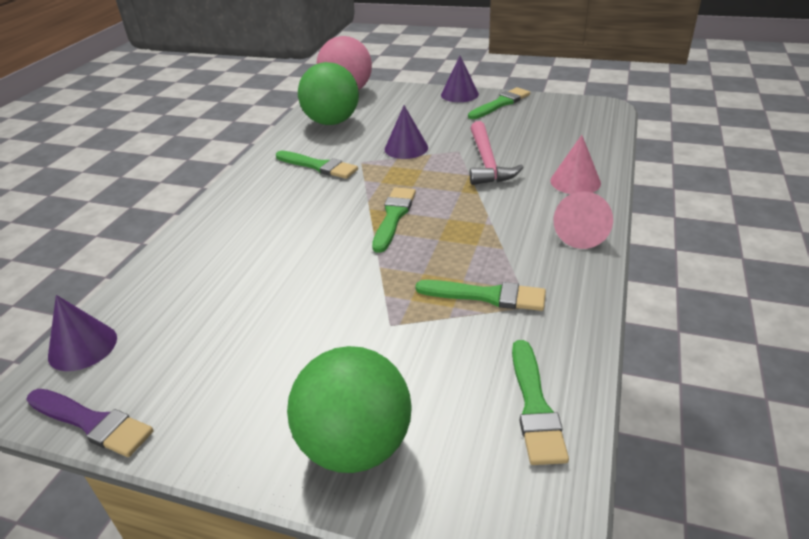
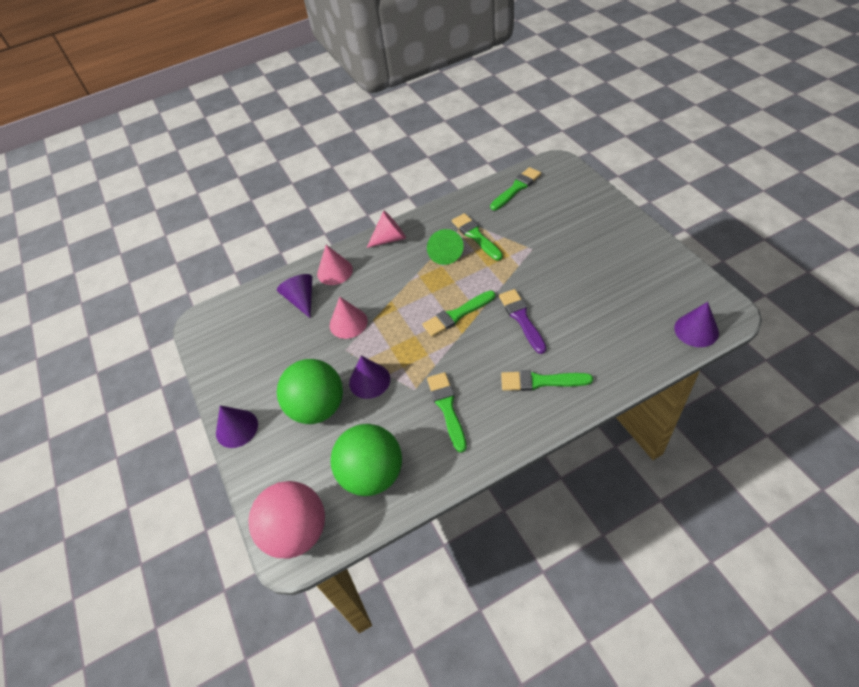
camera: 130 degrees left, 15 degrees up
purple brush [26,389,153,457] -> purple brush moved to [499,289,547,354]
green ball [287,346,412,473] -> green ball moved to [277,359,343,424]
green brush [468,87,530,119] -> green brush moved to [501,370,593,391]
pink hammer [470,121,524,185] -> pink cone [330,297,368,339]
none -> purple cone [277,274,312,318]
none -> green cone [427,229,464,265]

